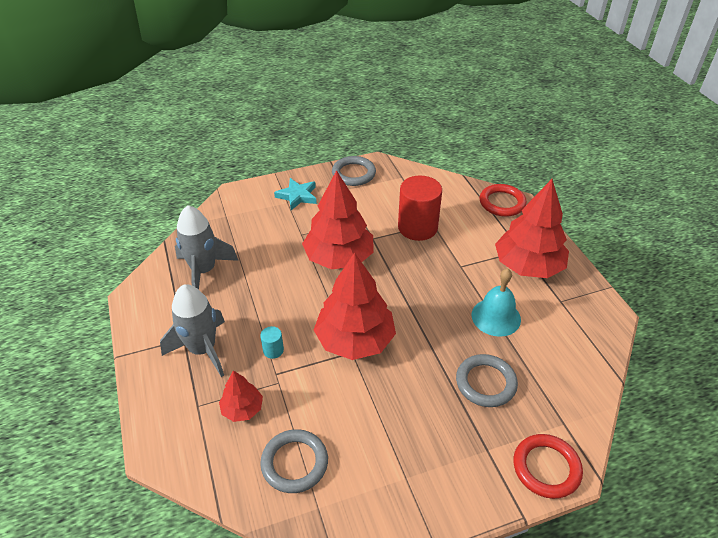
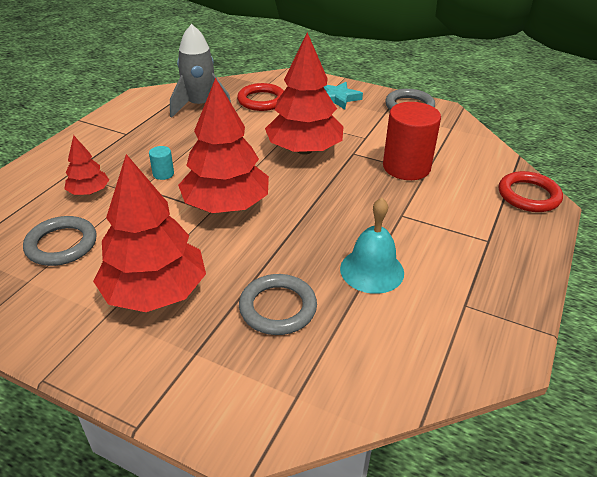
camera: 45 degrees right, 5 degrees down
grey rocket [160,284,225,377] -> none
red tree [495,179,569,278] -> red tree moved to [93,154,206,312]
red ring [513,434,583,499] -> red ring moved to [237,83,284,111]

